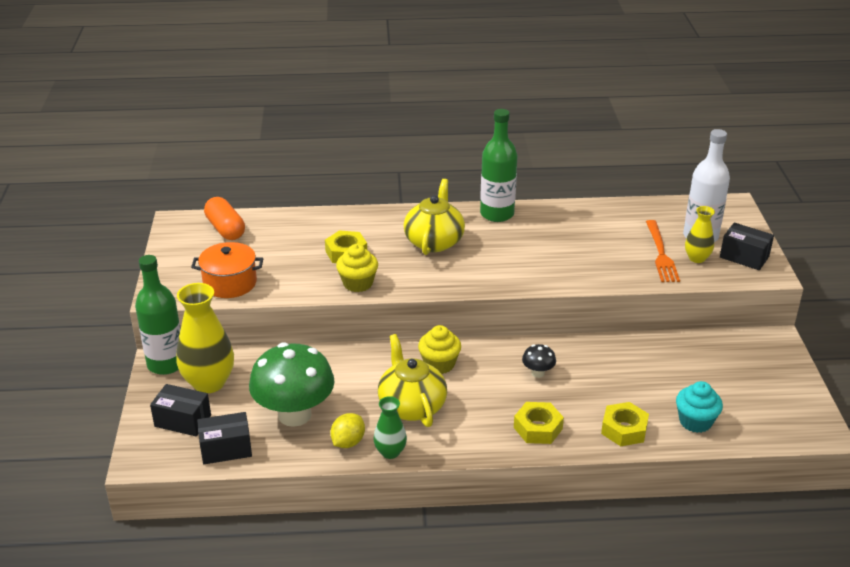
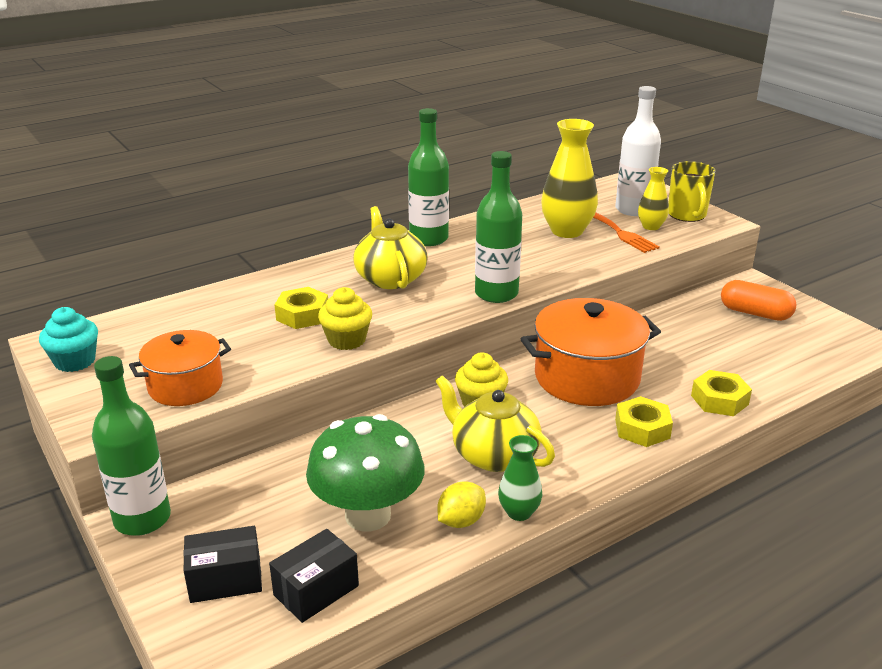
camera: 30 degrees left, 5 degrees down
yellow vase [176,283,234,393] -> yellow vase moved to [541,119,598,238]
orange capsule [204,197,245,240] -> orange capsule moved to [721,280,797,321]
yellow lemon [330,413,365,448] -> yellow lemon turned 45 degrees clockwise [437,481,486,528]
black mushroom [522,344,556,378] -> orange pot [521,298,661,406]
turquoise cupcake [676,381,723,433] -> turquoise cupcake moved to [39,307,98,372]
black box [720,223,774,270] -> yellow mug [668,161,716,222]
none -> green bottle [475,151,522,303]

